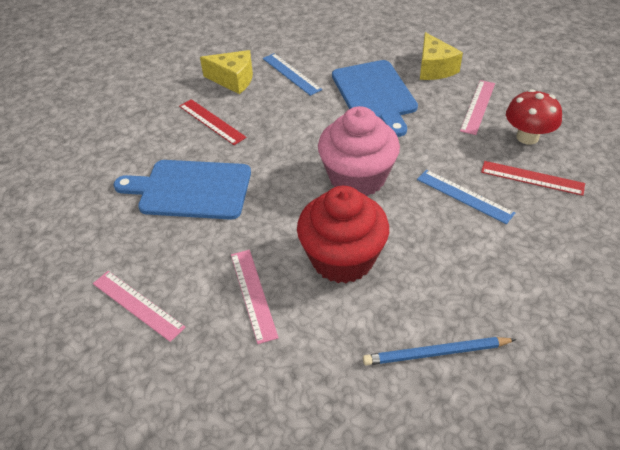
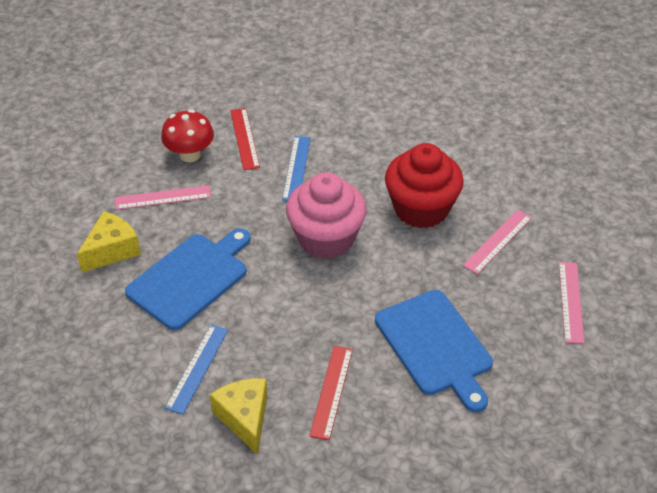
camera: 125 degrees left, 0 degrees up
blue pencil [363,337,516,365] -> none

